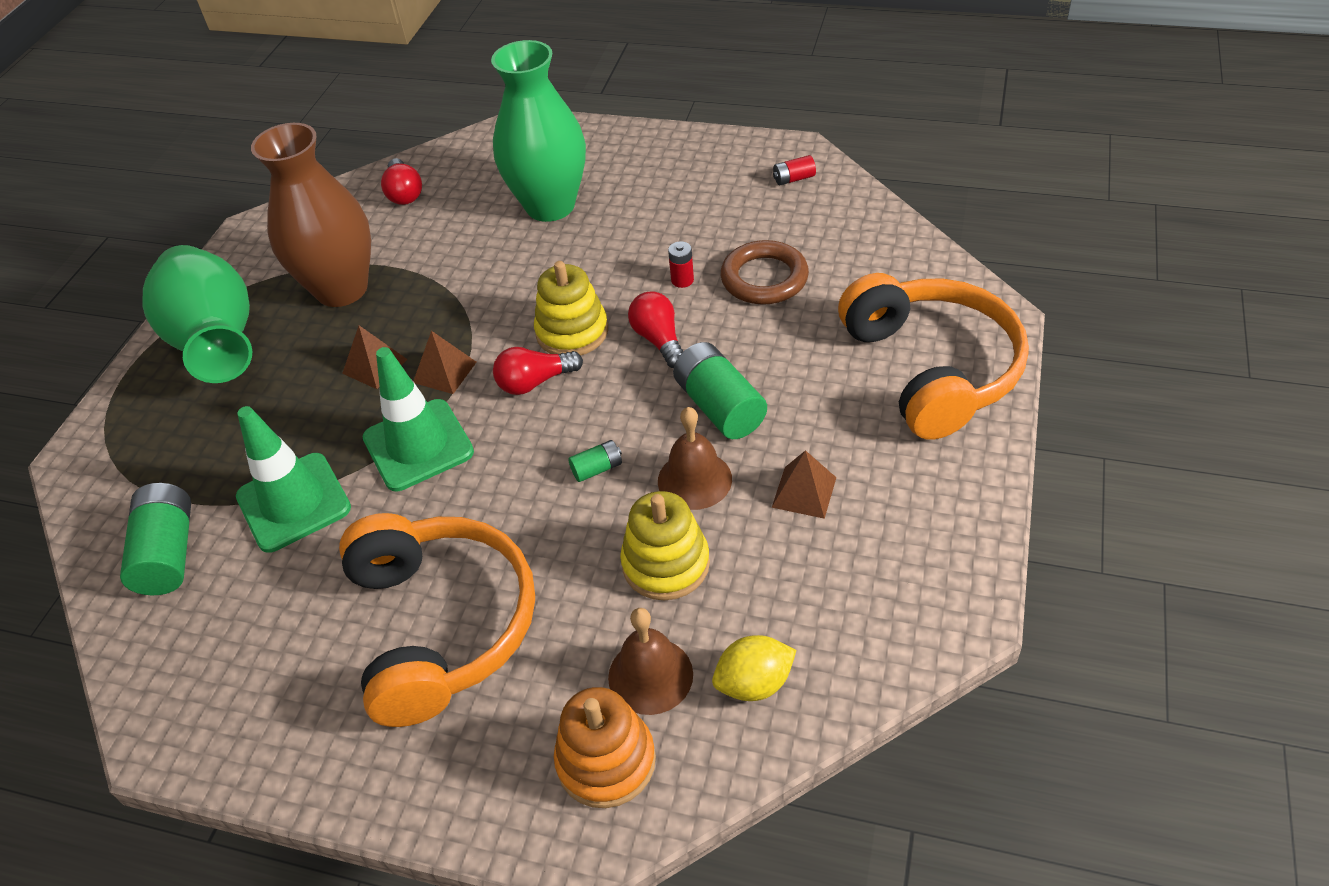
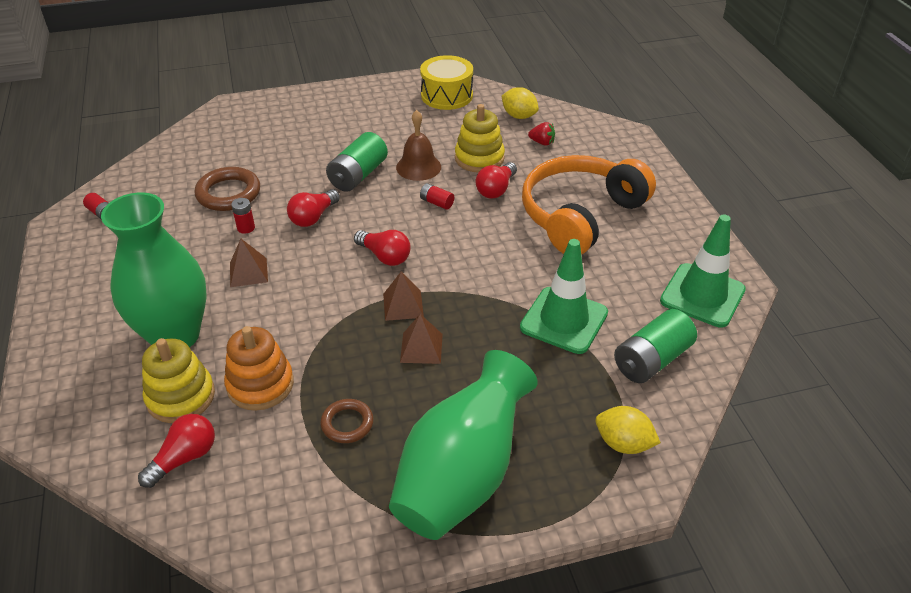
camera: 125 degrees left, 5 degrees down
brown vase [251,123,371,307] -> brown ring [320,399,374,443]
green traffic cone [362,347,474,491] -> green traffic cone moved to [660,215,746,328]
yellow stacking toy [534,261,608,355] -> yellow stacking toy moved to [142,338,215,423]
orange stacking toy [554,687,656,808] -> orange stacking toy moved to [224,326,294,411]
green battery [568,440,622,482] -> red battery [420,183,454,210]
brown bell [608,608,693,715] -> red strawberry [528,122,555,146]
brown pyramid [772,450,837,519] -> brown pyramid moved to [230,239,268,287]
orange headphones [838,273,1029,440] -> none
none -> yellow drum [420,55,473,110]
none -> red light bulb [475,162,517,198]
none -> yellow lemon [596,406,661,454]

